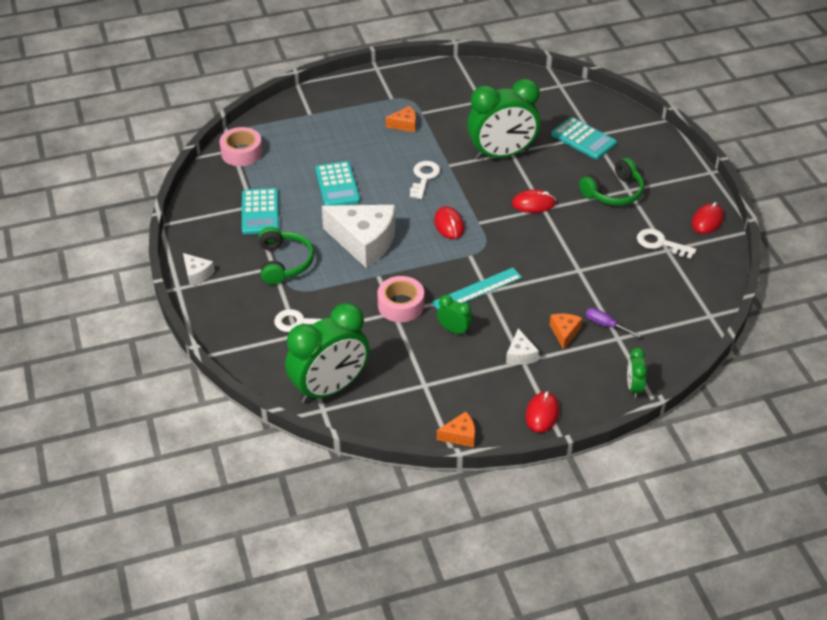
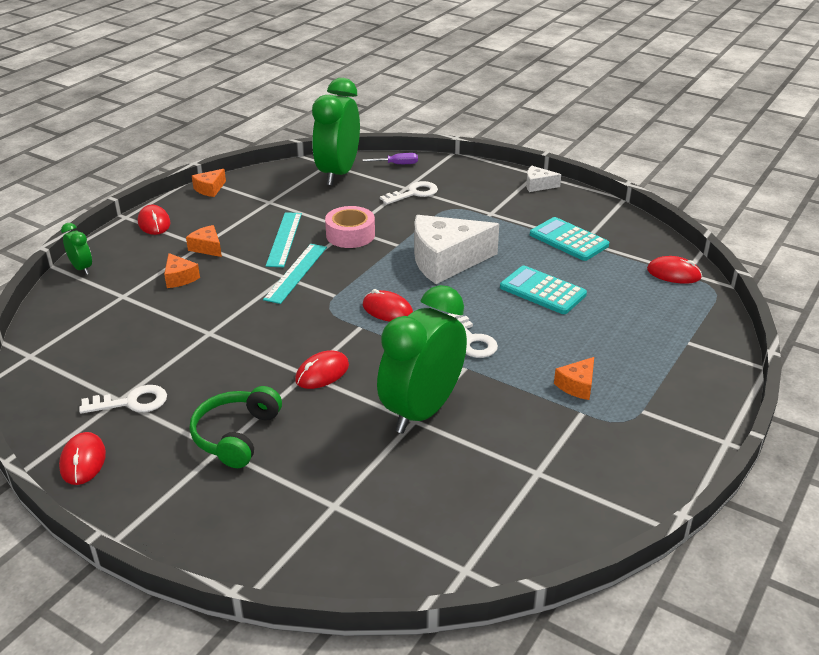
camera: 140 degrees right, 10 degrees down
pink tape [219,127,263,166] -> red mouse [647,256,702,284]
green headphones [259,227,314,285] -> none
green clock [437,295,472,336] -> turquoise ruler [266,212,302,267]
white cheese [506,328,539,365] -> orange cheese [186,225,222,257]
turquoise calculator [551,117,617,159] -> none
purple screwdriver [586,308,641,338] -> purple screwdriver moved to [363,153,418,164]

